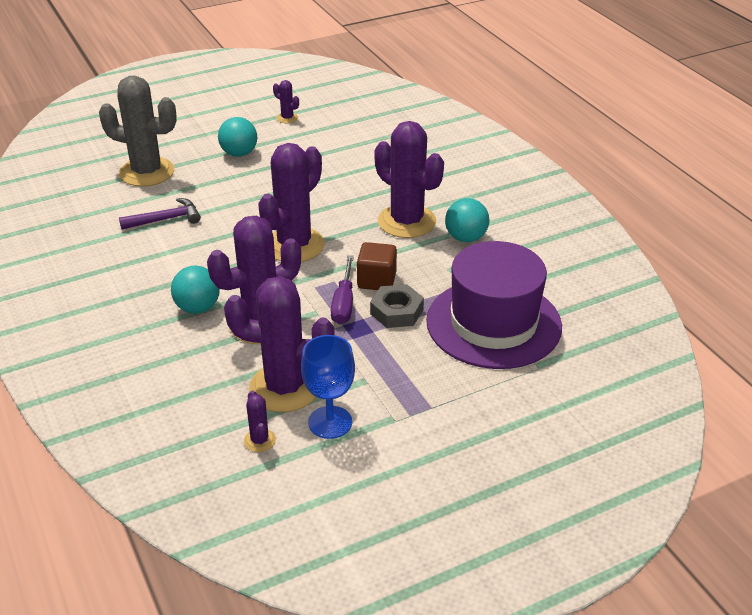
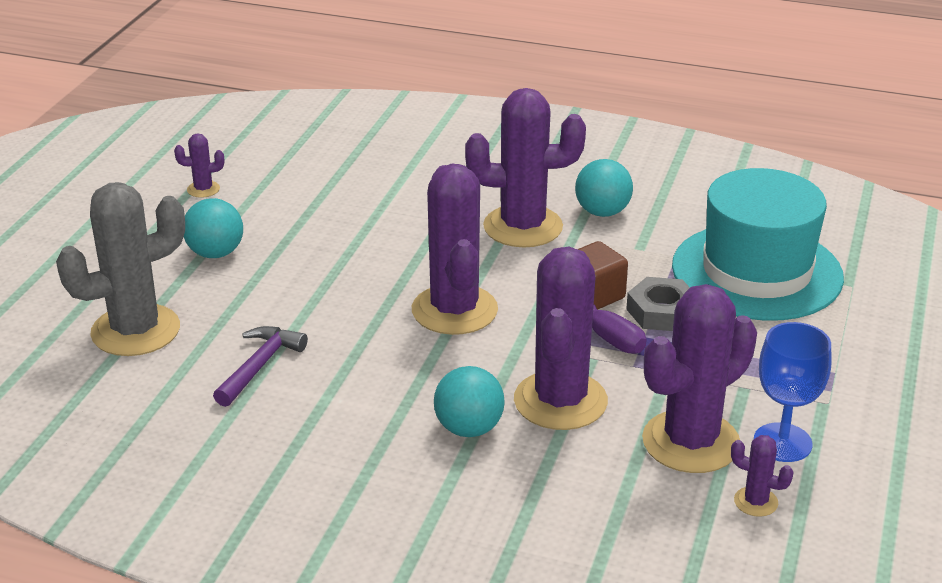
camera: 45 degrees left, 5 degrees down
purple hat [426,241,562,369] -> turquoise hat [672,168,844,321]

